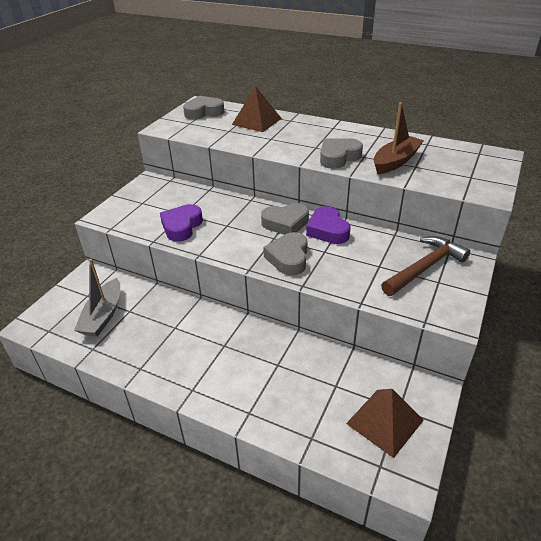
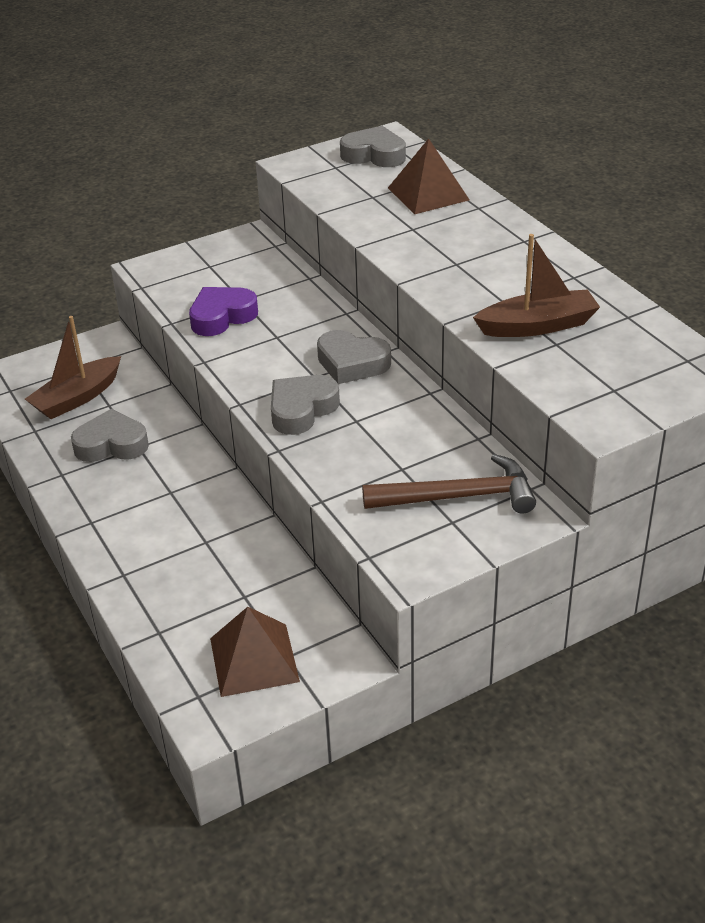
camera: 35 degrees right, 0 degrees up
grey boat [74,259,120,337] -> brown boat [25,316,121,419]
purple heart [306,206,351,244] -> none
grey heart [320,138,363,169] -> grey heart moved to [71,409,149,462]

